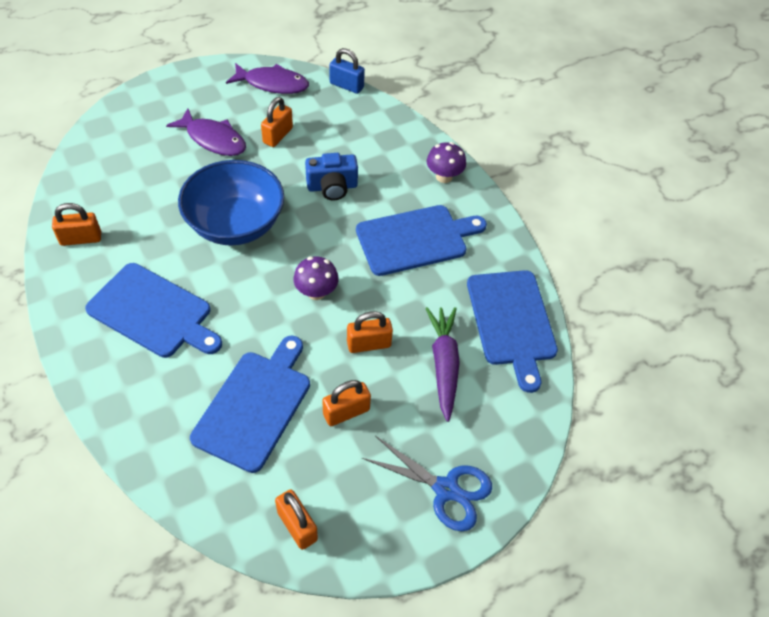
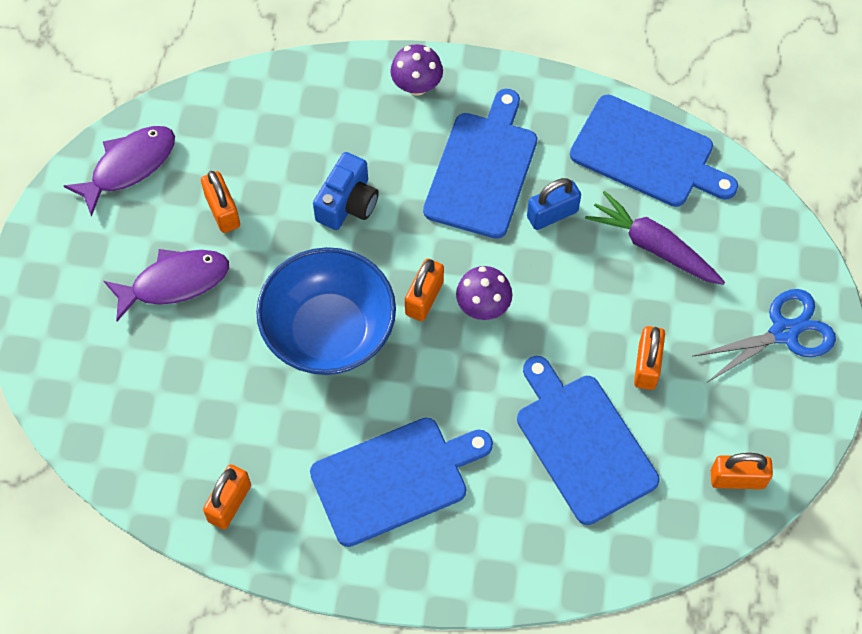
camera: 50 degrees left, 10 degrees up
blue padlock [329,48,365,94] -> blue padlock moved to [527,178,581,230]
orange padlock [347,311,393,353] -> orange padlock moved to [405,259,444,321]

